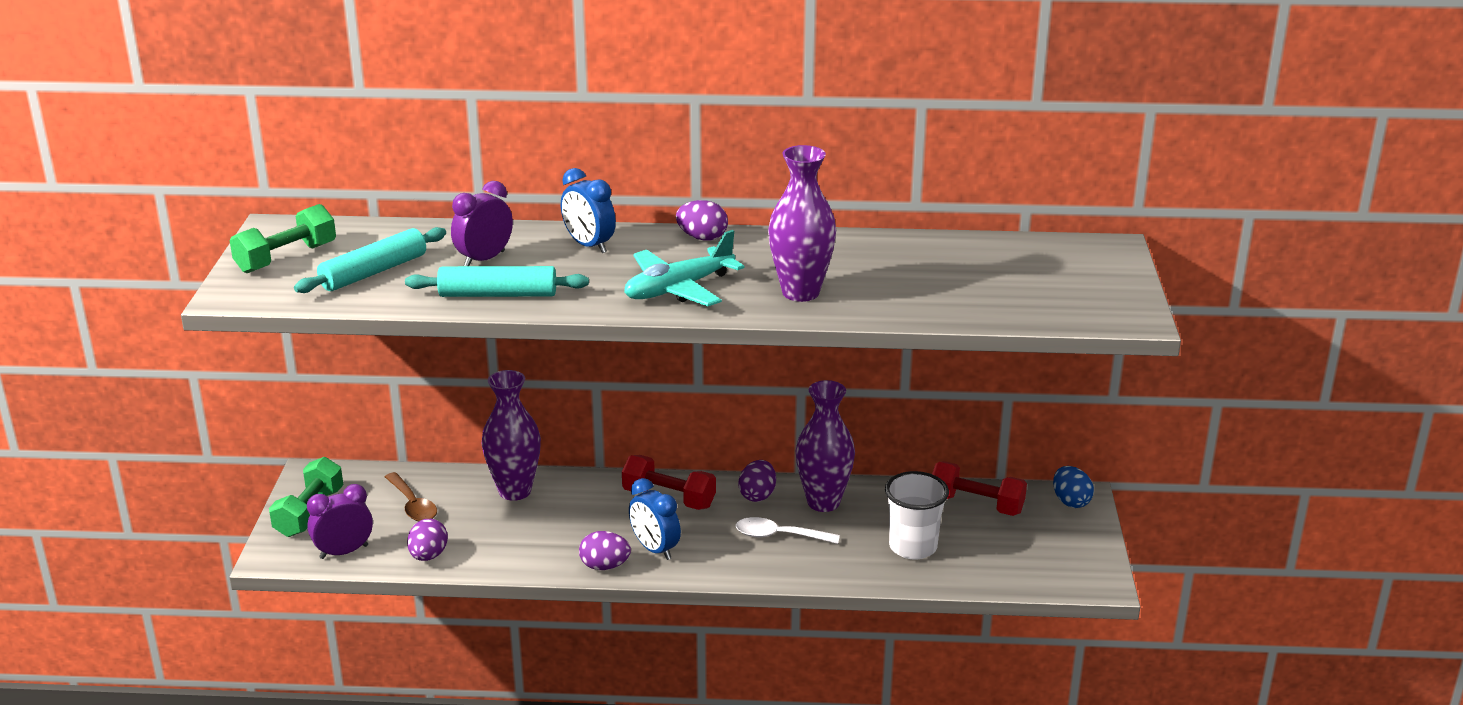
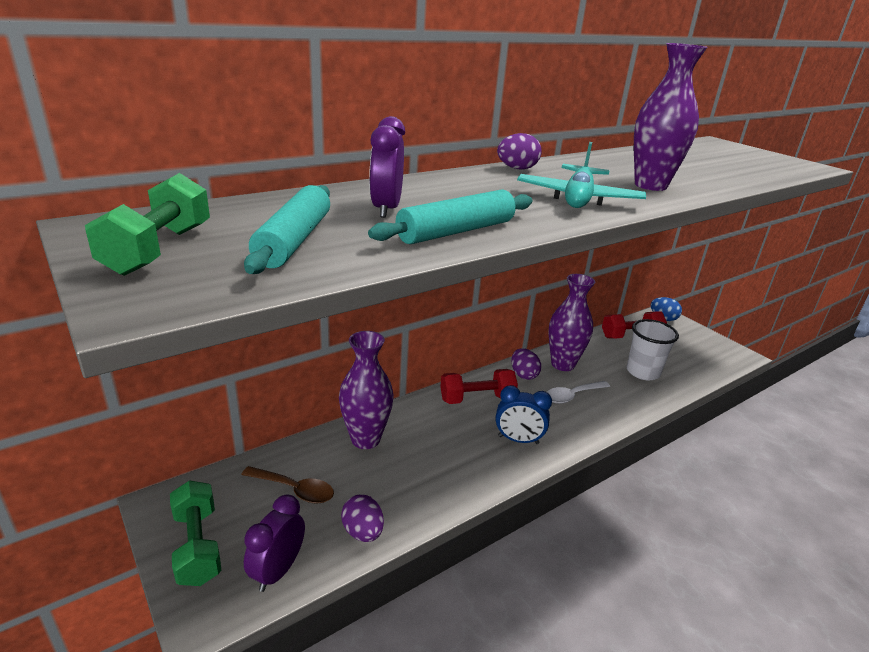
camera: 40 degrees left, 0 degrees up
blue clock [561,168,616,253] -> none
purple egg [579,531,631,570] -> none

